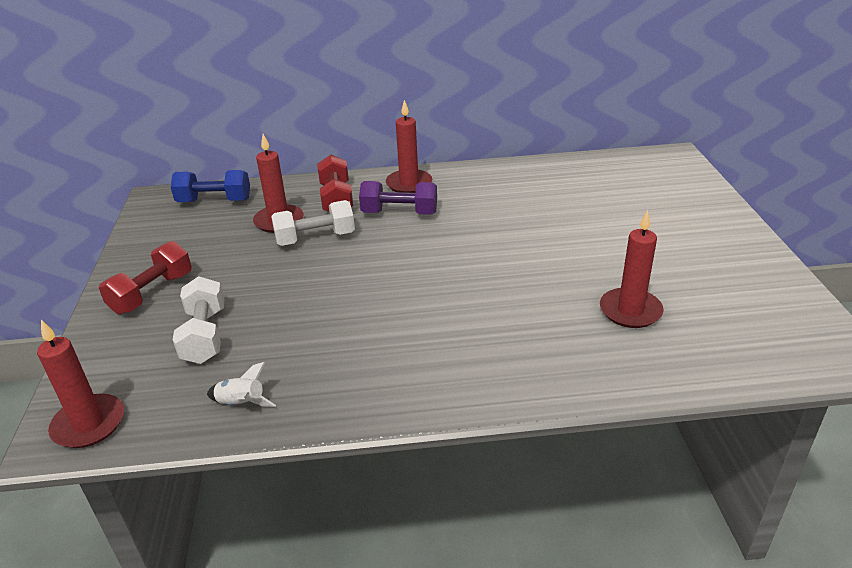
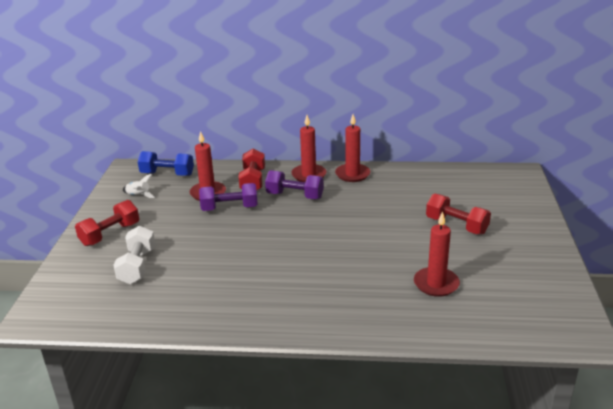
camera: 10 degrees right, 5 degrees down
red candle [37,320,124,448] -> red candle moved to [335,114,370,182]
white rocket [207,362,276,407] -> white rocket moved to [123,174,155,198]
white dumbbell [271,200,355,246] -> purple dumbbell [199,183,258,211]
none -> red dumbbell [426,194,491,235]

